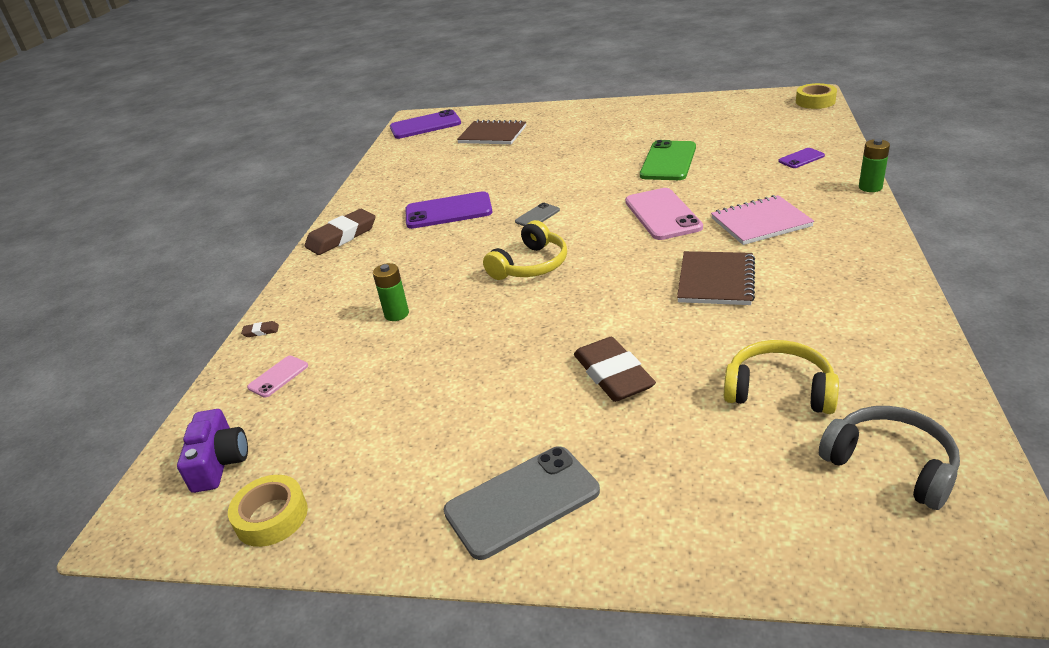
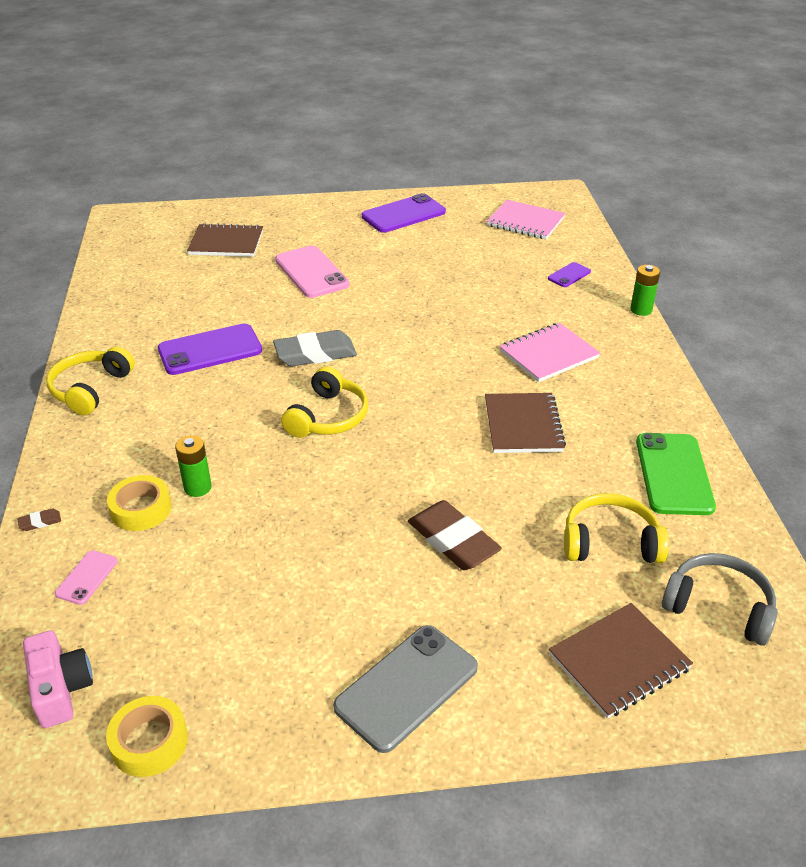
camera: 20 degrees left, 5 degrees up
purple camera [177,409,248,493] -> pink camera [23,630,93,728]
brown eraser [305,209,376,255] -> yellow headphones [46,346,135,415]
purple phone [390,109,461,139] -> purple phone moved to [362,193,446,233]
grey phone [515,203,560,226] -> grey eraser [273,330,357,366]
pink phone [625,188,703,240] -> pink phone moved to [275,245,349,298]
green phone [640,140,696,180] -> green phone moved to [636,433,716,515]
yellow tape [796,83,837,109] -> yellow tape moved to [107,475,172,531]
none -> pink notebook [487,200,565,239]
none -> brown notebook [549,603,693,719]

